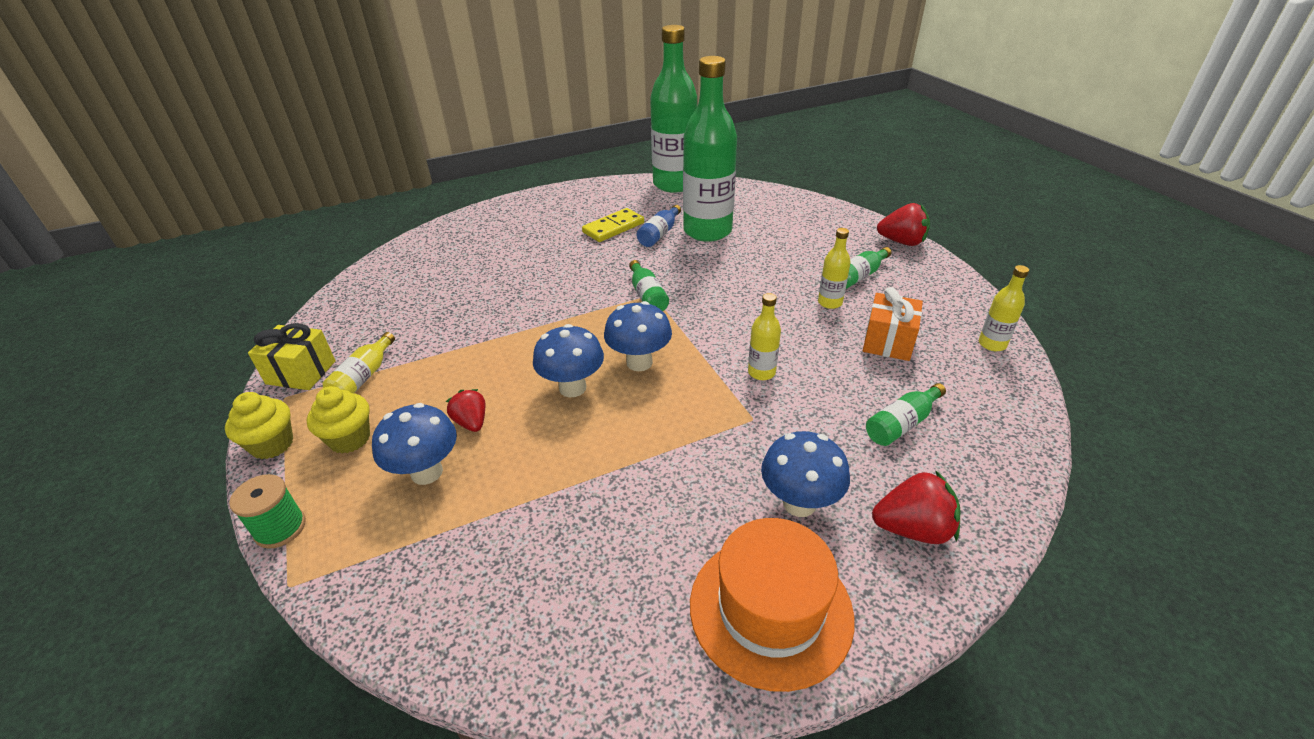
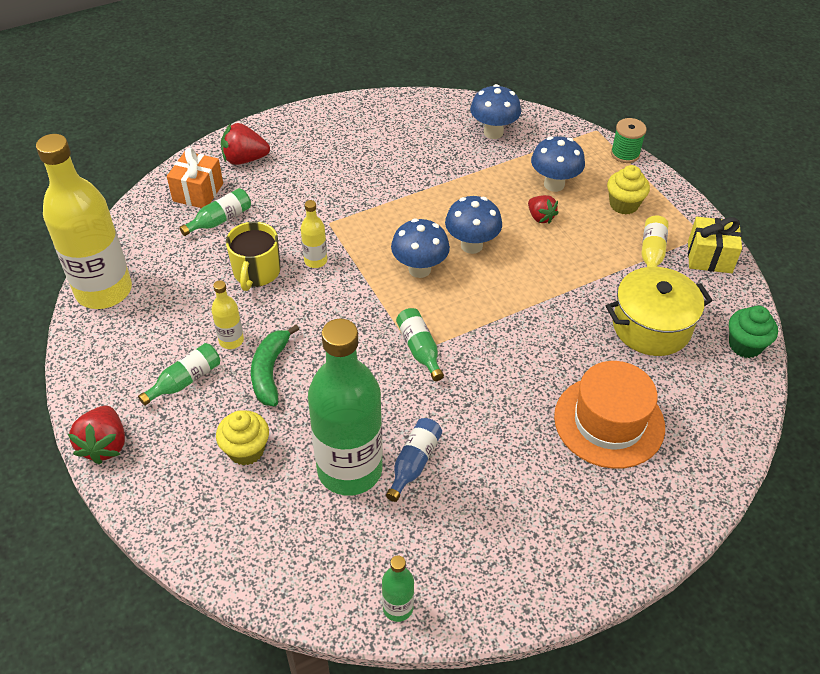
camera: 175 degrees right, 10 degrees up
yellow cupcake [225,392,293,459] -> yellow cupcake moved to [216,410,269,466]
yellow domino [582,208,644,242] -> none
green bottle [650,25,697,193] -> green bottle [382,555,414,622], size x0.43
orange hat [690,518,854,692] -> orange hat moved to [554,361,665,469]
blue mushroom [761,431,850,517] -> blue mushroom moved to [470,84,521,139]
orange gift [863,287,923,361] -> orange gift moved to [167,148,223,208]
red strawberry [877,203,930,246] -> red strawberry turned 105 degrees counterclockwise [68,406,125,465]
yellow bottle [979,265,1029,351] -> yellow bottle [36,134,132,309], size x2.35
none -> yellow mug [226,222,281,291]
none -> green banana [251,325,299,406]
none -> yellow pot [606,267,713,356]
none -> green cupcake [729,306,778,358]

